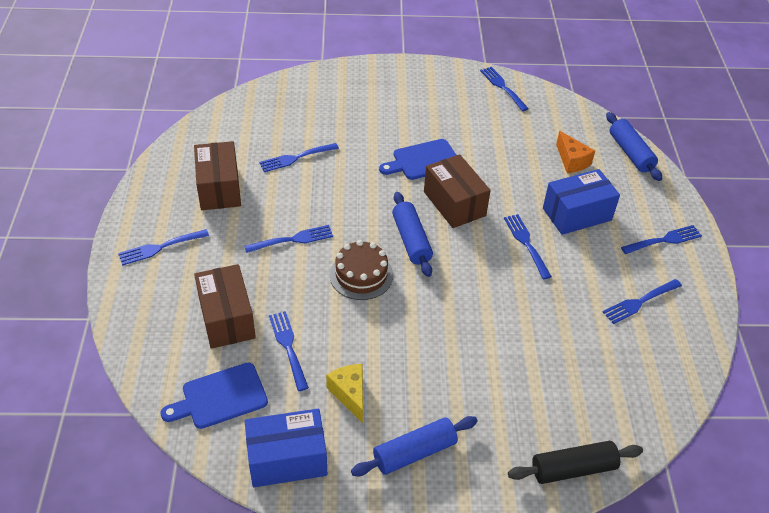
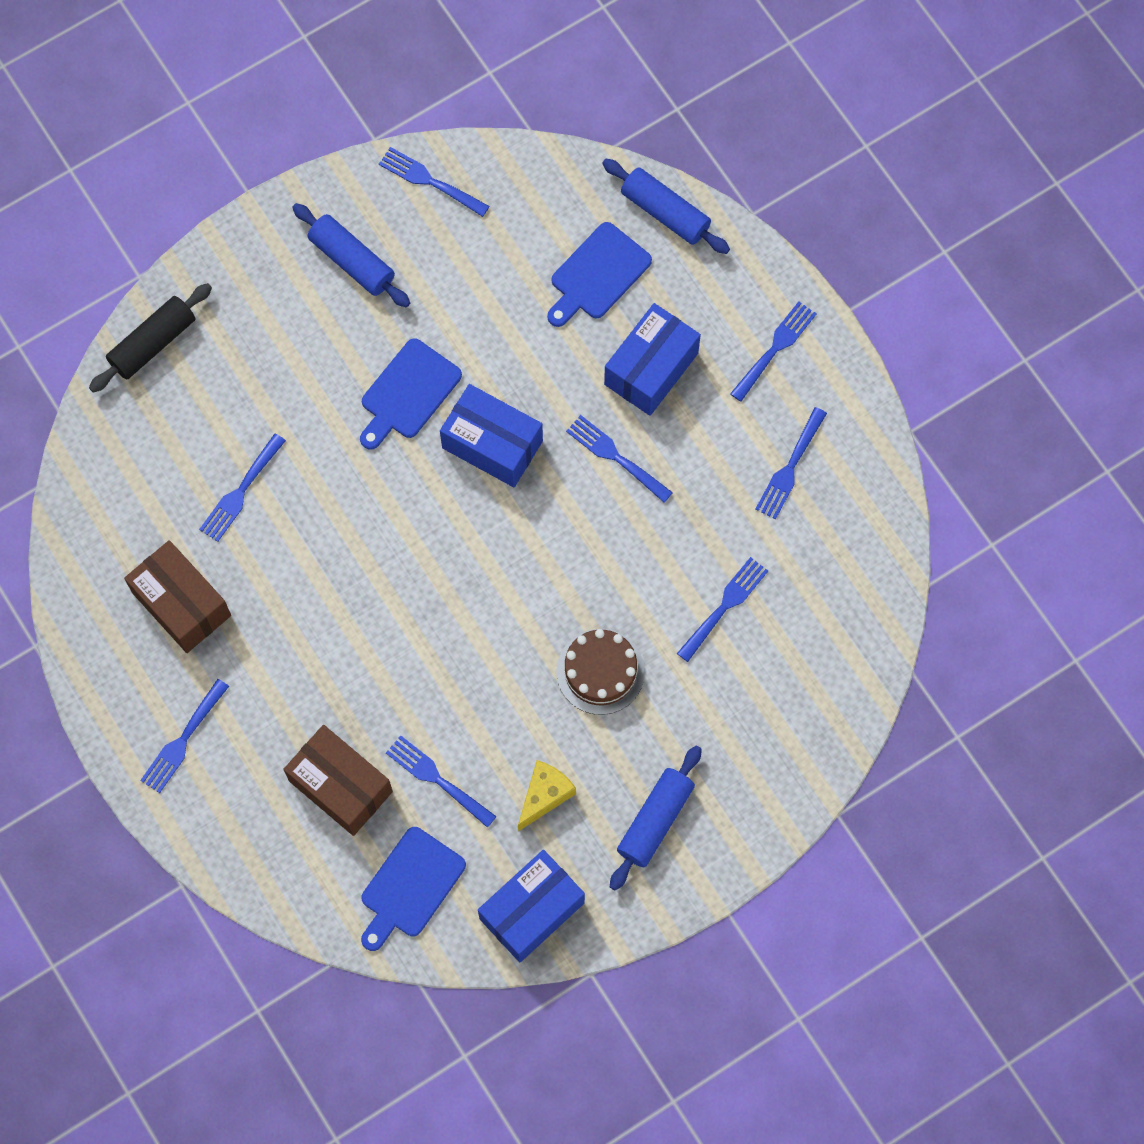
camera: 30 degrees left, 25 degrees up
blue fork [244,225,333,253] -> blue fork moved to [677,557,768,662]
yellow cheese [326,364,363,424] -> yellow cheese turned 90 degrees clockwise [518,760,576,831]
brown cake [330,240,393,300] -> brown cake moved to [556,629,645,715]
blue rolling pin [392,192,433,277] -> blue rolling pin moved to [292,203,410,307]
brown box [424,154,491,228] -> blue box [440,384,543,487]
black rolling pin [508,441,643,484] -> black rolling pin moved to [89,283,212,393]
orange cheese [556,131,595,173] -> blue cutting board [547,222,652,327]

